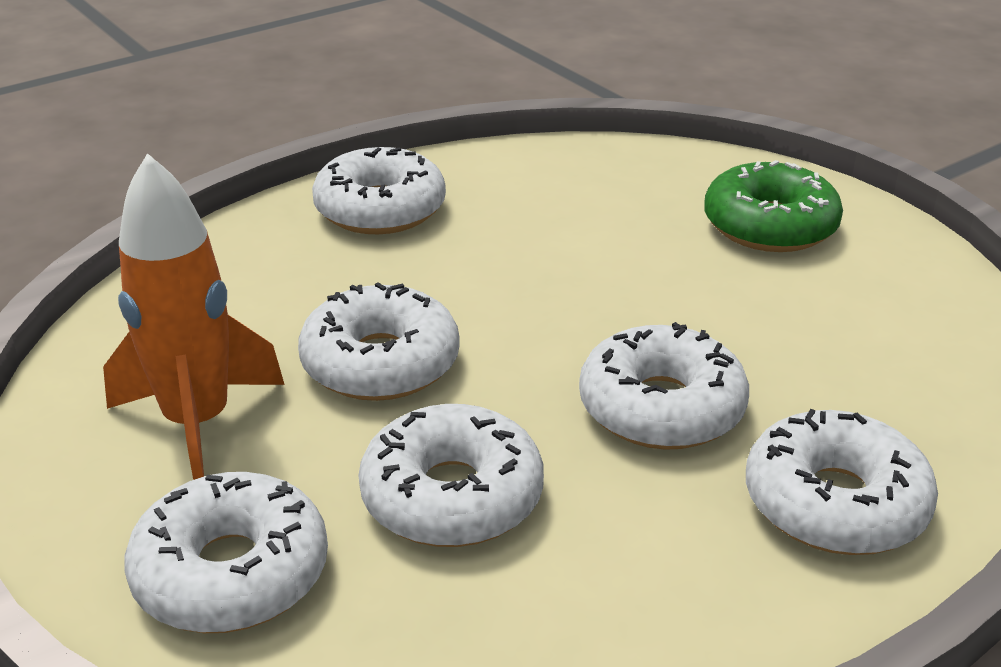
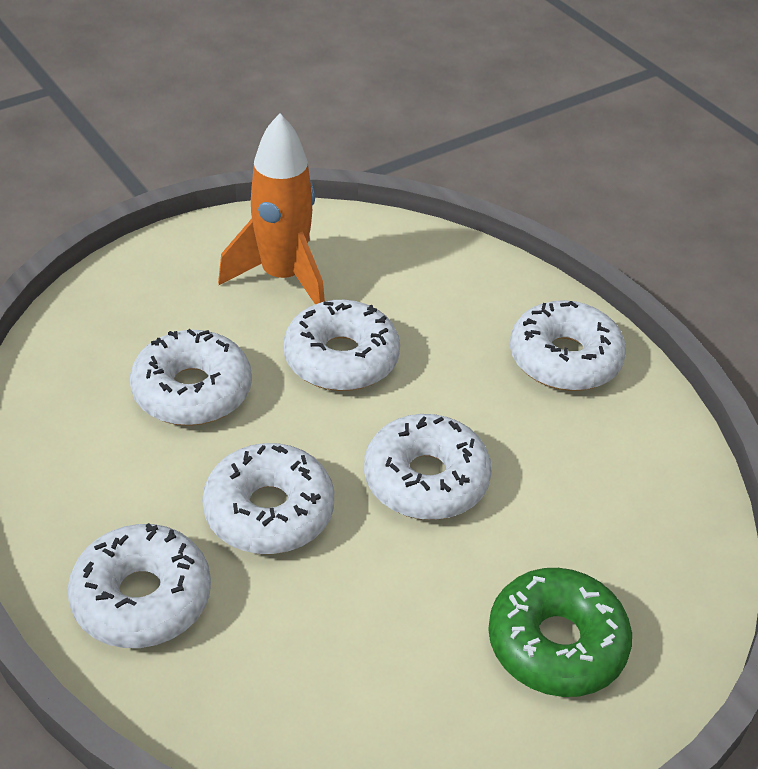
camera: 90 degrees right, 10 degrees up
white donut [125,472,328,633] -> white donut moved to [364,414,492,520]

